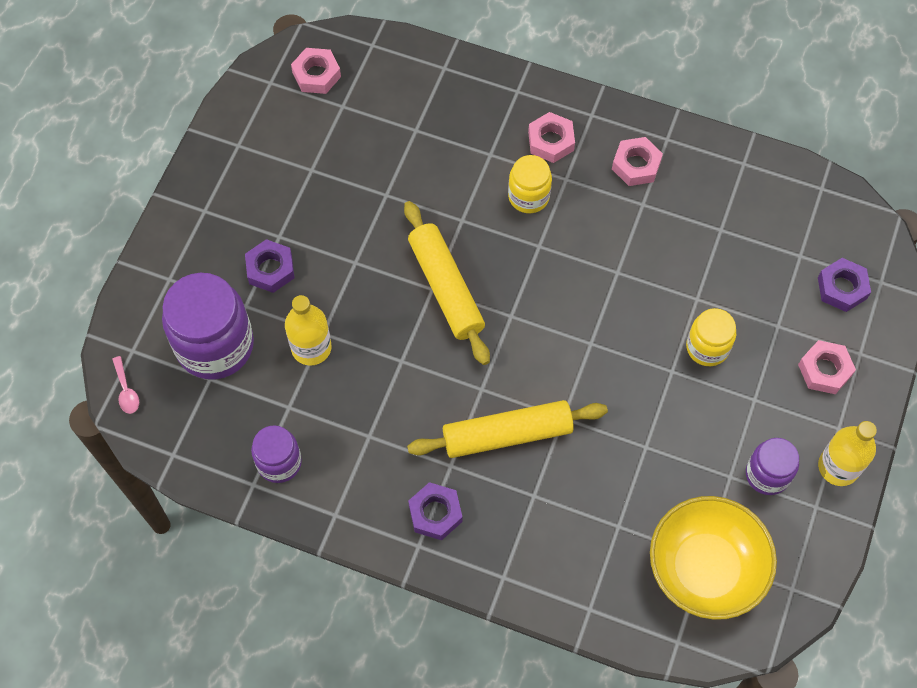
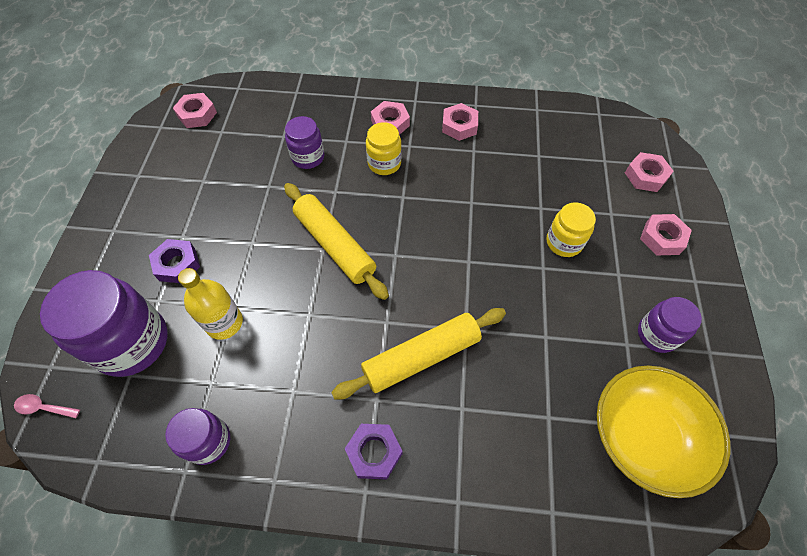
camera: 15 degrees left, 5 degrees down
pink spoon [112,356,139,414] -> pink spoon turned 135 degrees clockwise [14,394,80,418]
purple nut [818,258,871,312] -> pink nut [625,152,674,192]
yellow bottle [818,421,877,486] -> none
none -> purple jar [285,116,324,169]

